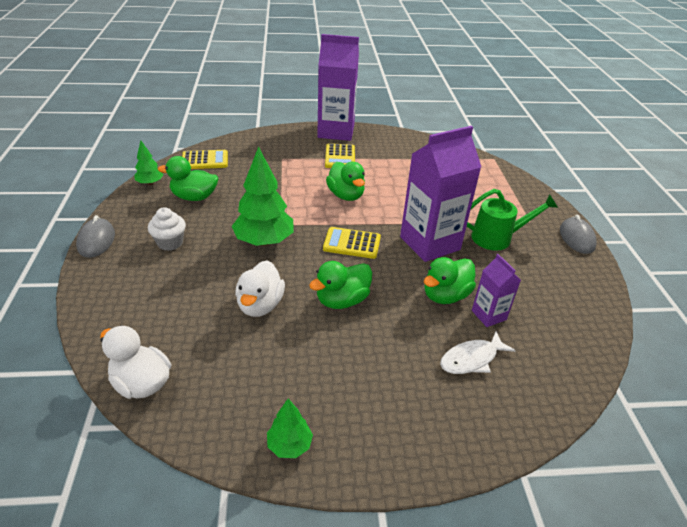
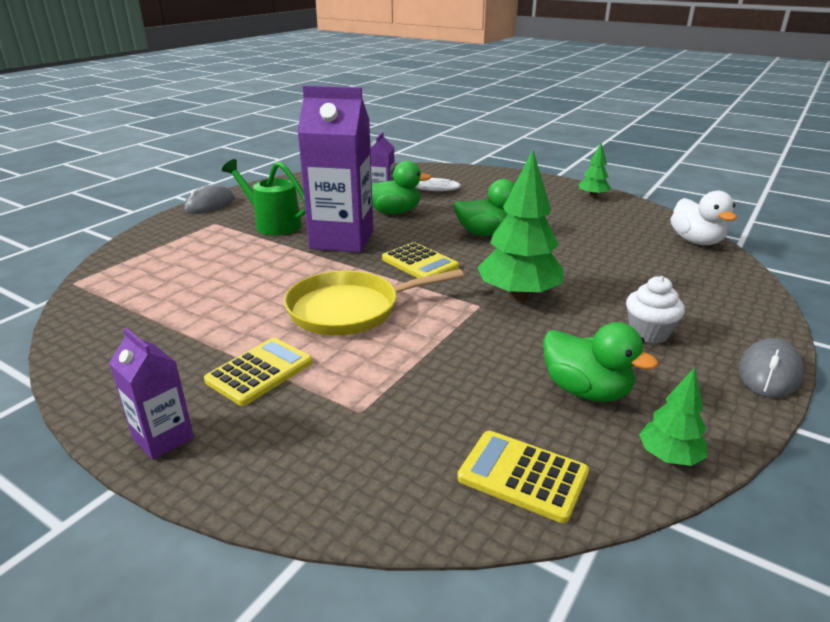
camera: 140 degrees left, 10 degrees down
white duck [235,260,285,317] -> none
purple carton [317,34,359,141] -> purple carton [109,328,194,460], size x0.49
green duck [326,162,365,201] -> yellow pan [284,269,464,336]

